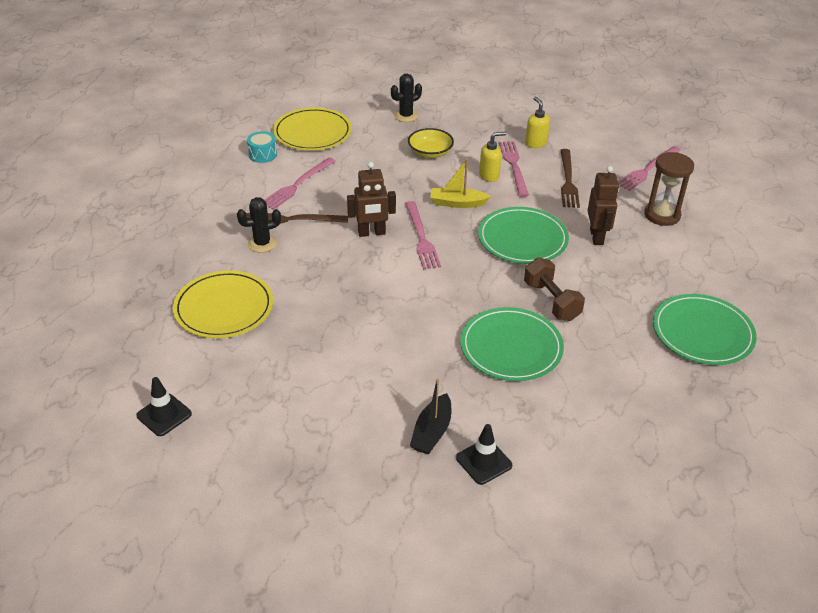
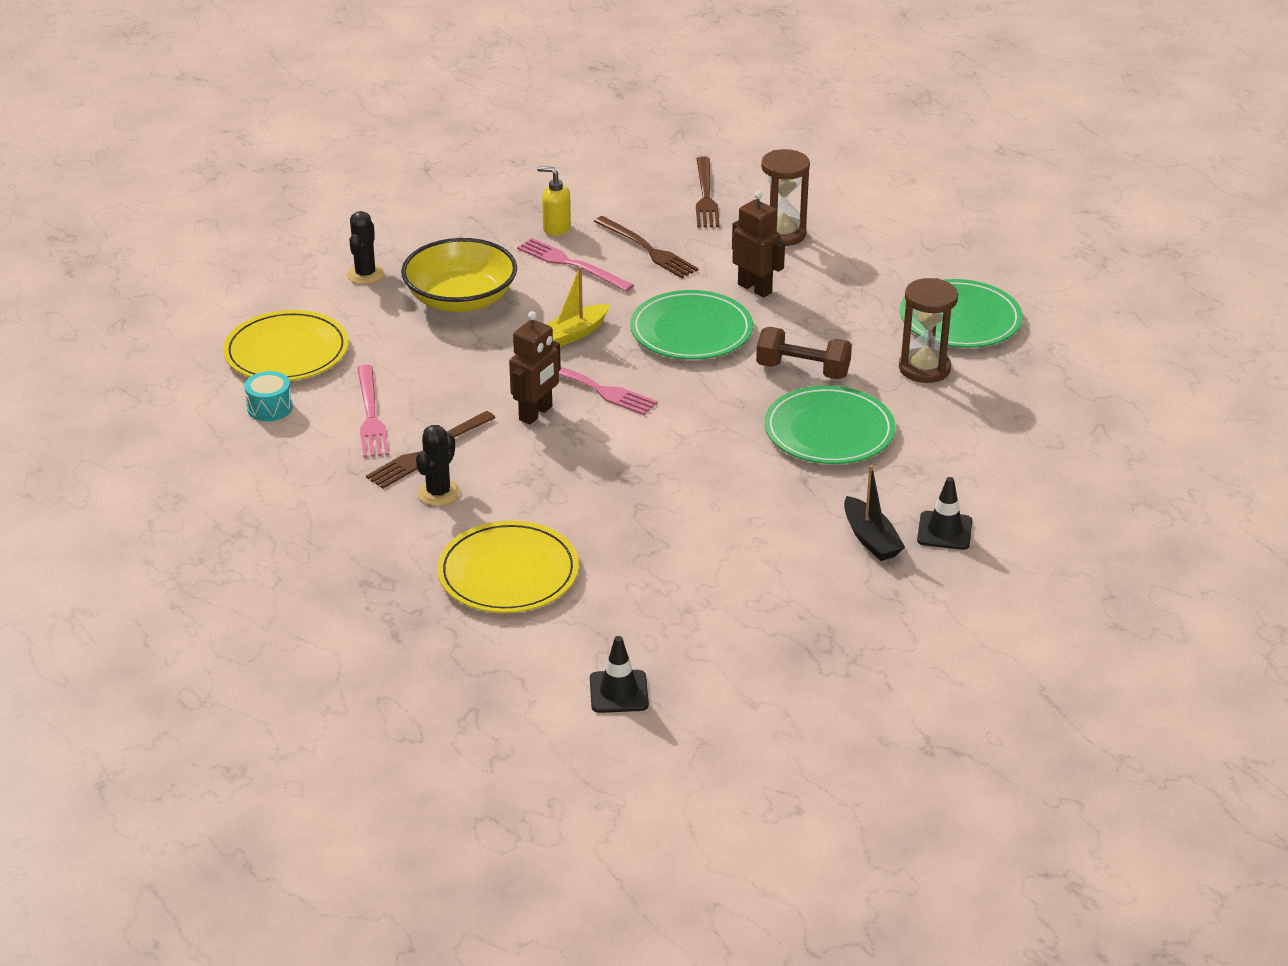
camera: 45 degrees left, 5 degrees down
yellow bowl [408,128,454,158] -> yellow bowl [401,238,517,312], size x1.68
yellow soap dispenser [479,132,506,182] -> none
pink fork [618,146,681,191] -> brown fork [696,157,720,227]
none -> brown hourglass [899,278,958,383]

